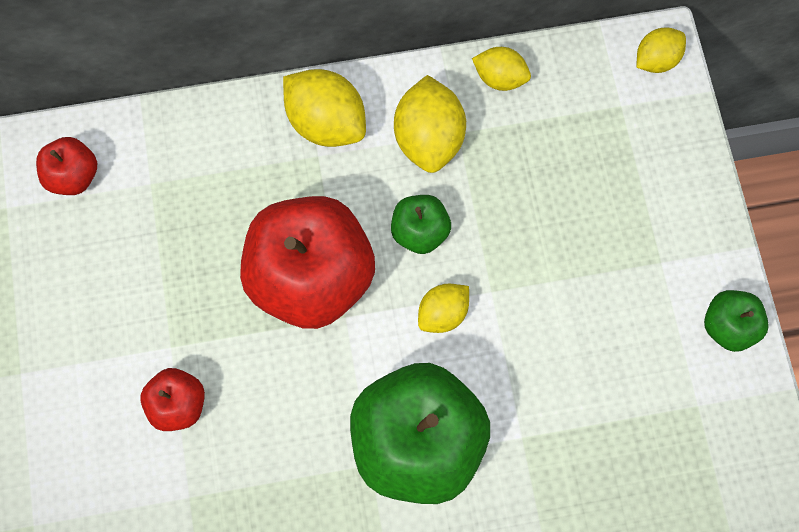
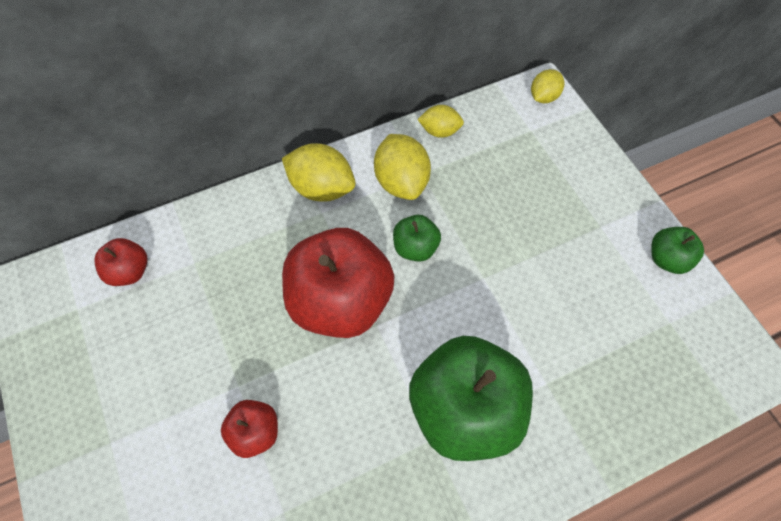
camera: 15 degrees left, 10 degrees down
yellow lemon [418,284,469,333] -> none

